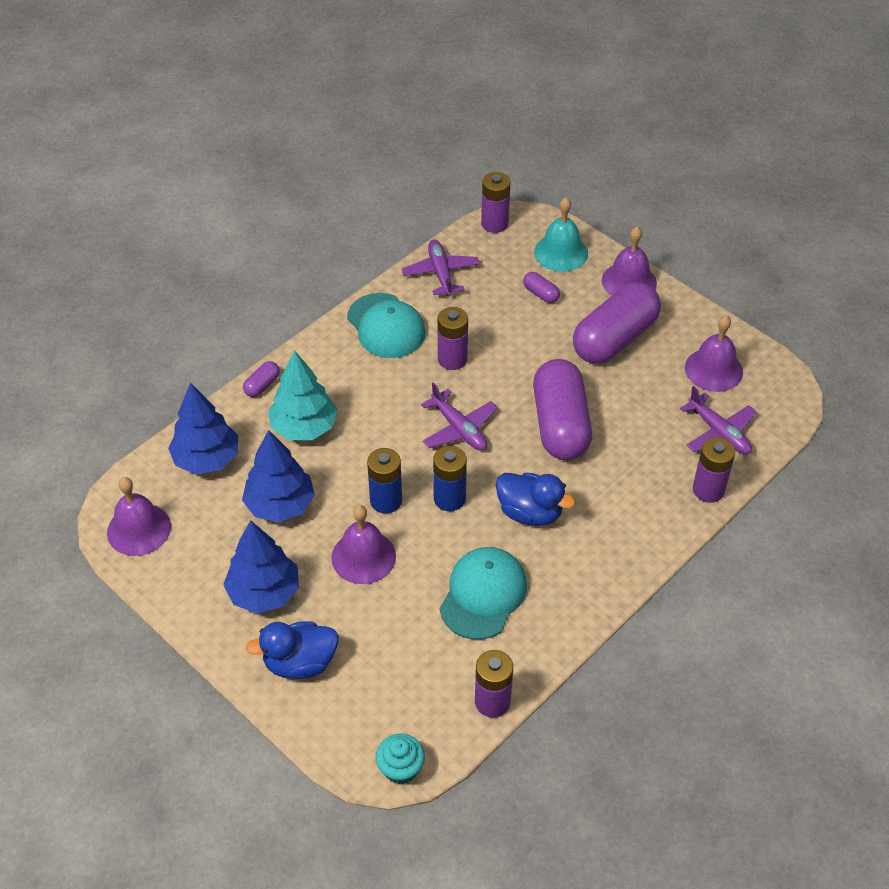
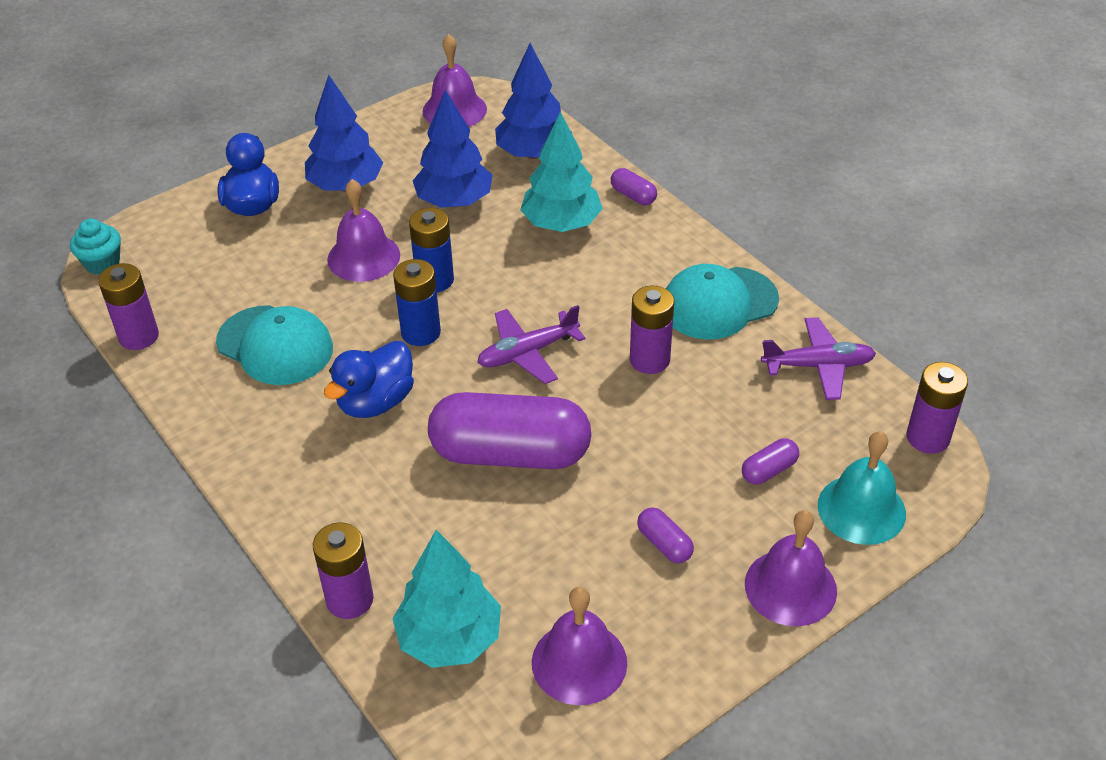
camera: 100 degrees right, 5 degrees down
purple capsule [573,282,661,364] -> purple capsule [637,507,694,563], size x0.41
purple plane [680,386,757,455] -> turquoise tree [392,530,501,668]

